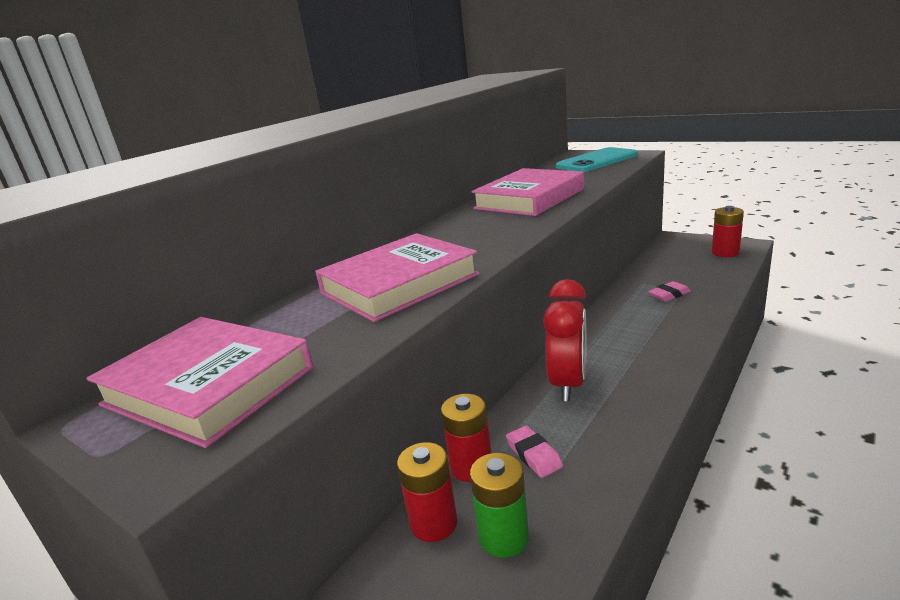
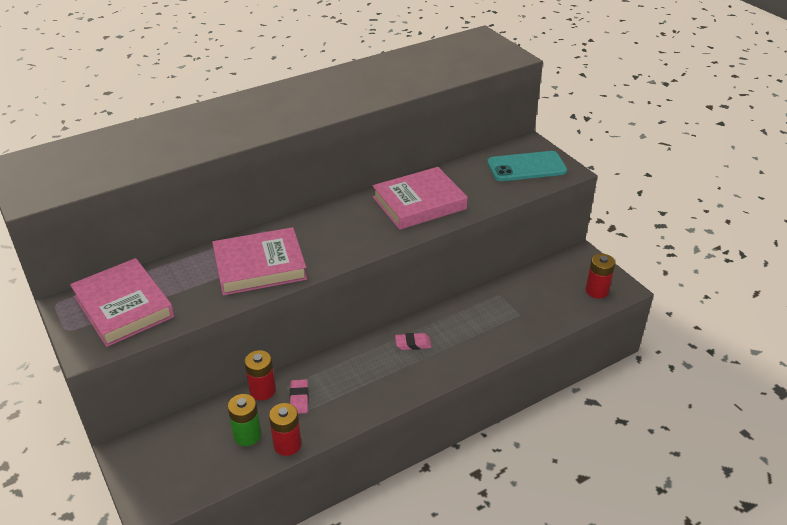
camera: 20 degrees right, 15 degrees up
red battery [397,442,458,542] -> red battery moved to [269,403,301,456]
red clock [543,279,587,401] -> none
pink eraser [648,281,691,302] -> pink eraser moved to [395,333,432,350]

